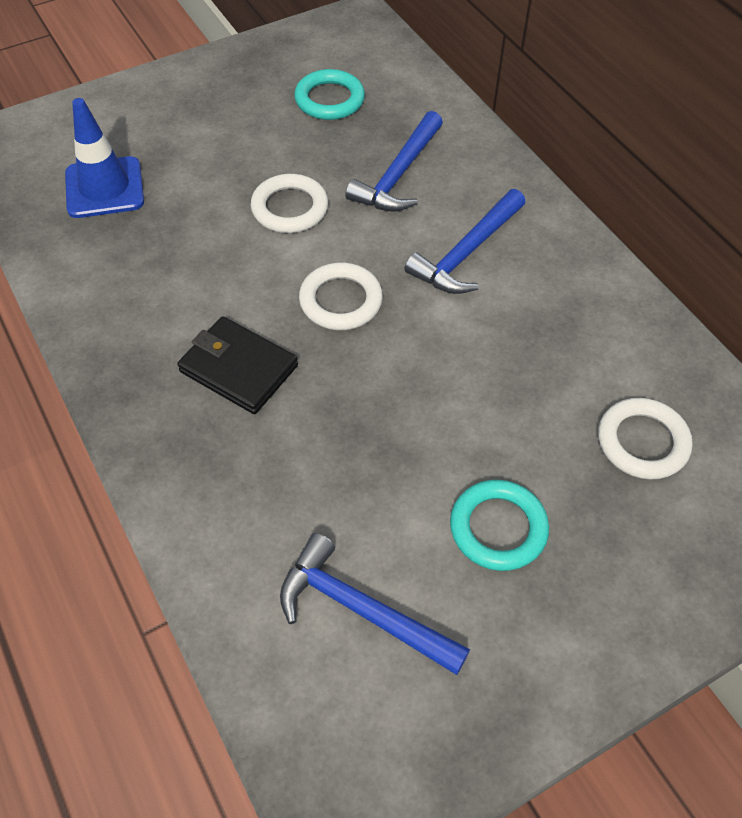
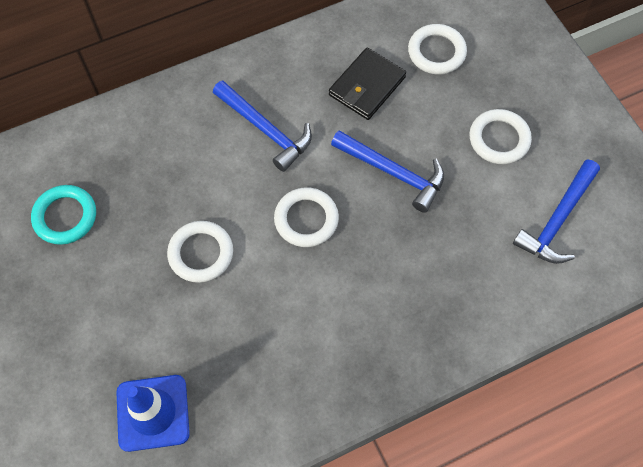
camera: 85 degrees left, 10 degrees up
black wallet [177,316,298,414] -> black wallet moved to [329,48,406,120]
blue hammer [345,111,443,211] -> blue hammer moved to [331,130,444,213]
turquoise ring [450,480,549,571] -> white ring [469,109,532,164]

